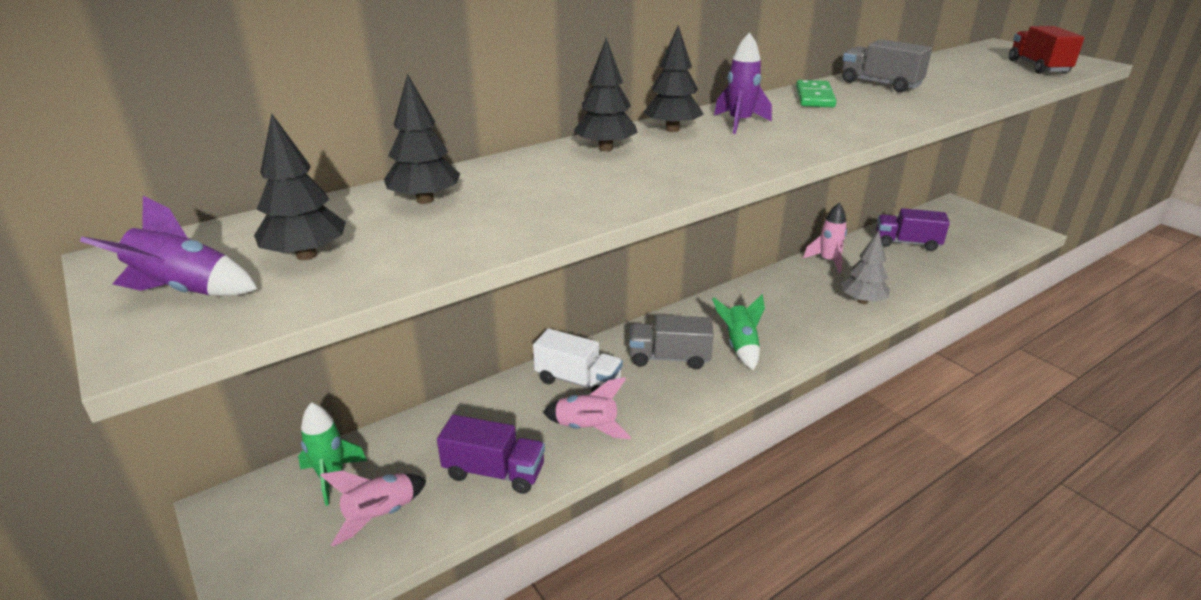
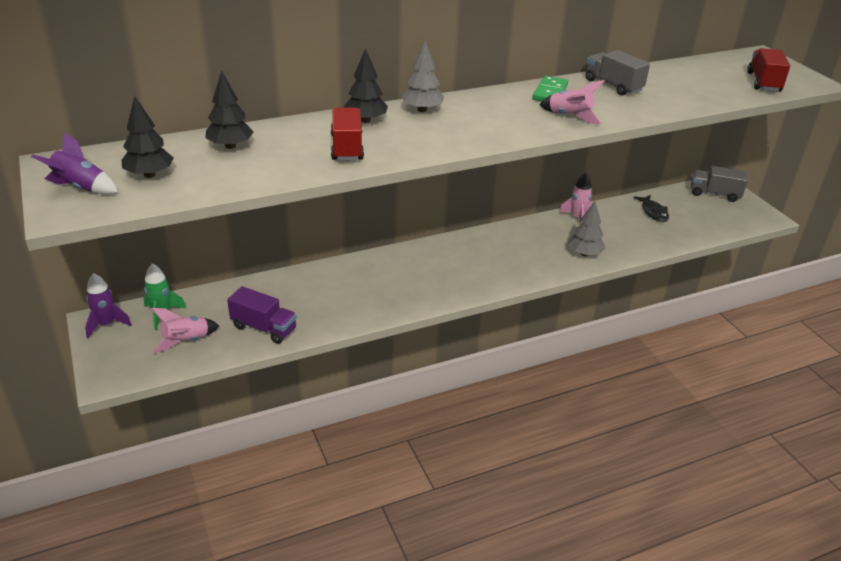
camera: 10 degrees right, 5 degrees up
white truck [533,328,623,393] -> none
pink rocket [543,377,631,439] -> pink rocket moved to [539,80,604,124]
grey truck [629,315,714,369] -> grey truck moved to [691,166,748,202]
black tree [643,25,704,132] -> grey tree [401,41,444,112]
green rocket [712,294,765,370] -> none
purple rocket [714,32,772,134] -> purple rocket moved to [85,273,132,338]
purple truck [876,208,950,251] -> black fish [634,195,669,222]
none -> red truck [331,107,364,161]

